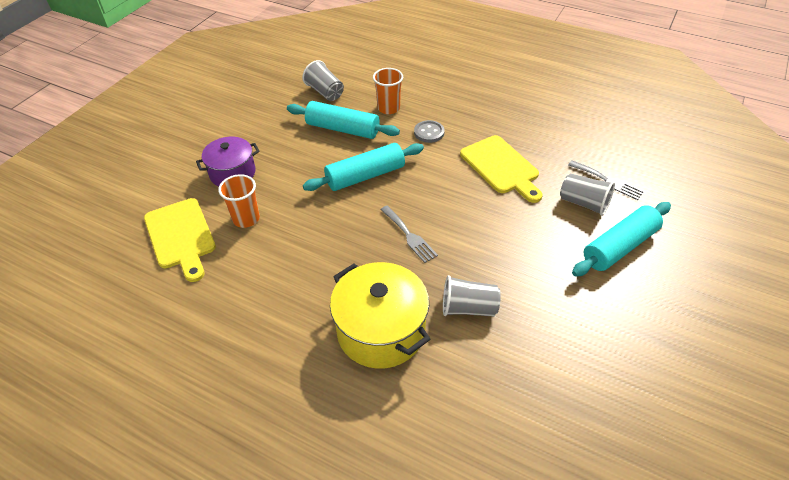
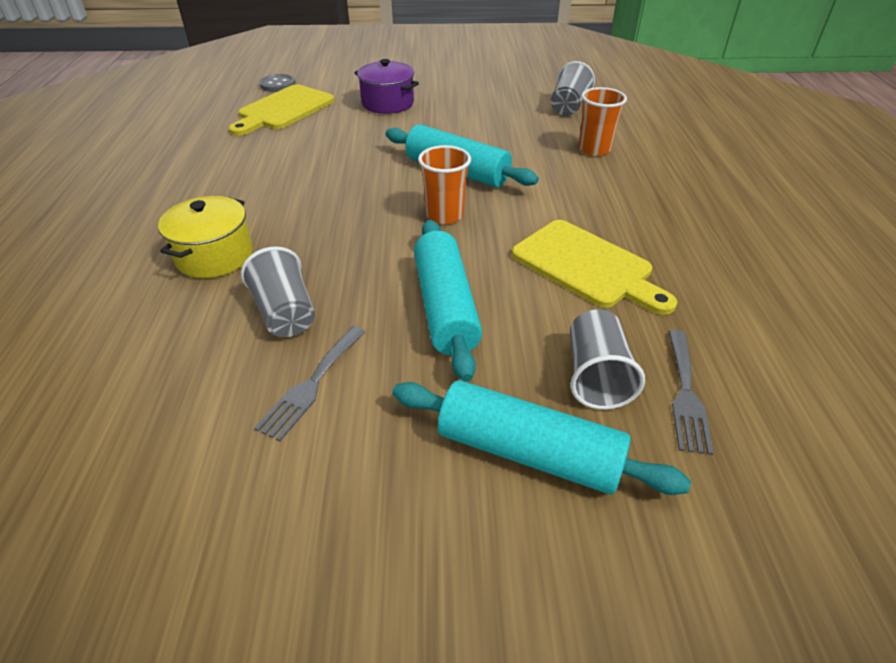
camera: 60 degrees right, 5 degrees down
orange cup [218,174,260,228] -> orange cup moved to [418,145,471,224]
turquoise rolling pin [287,101,400,139] -> turquoise rolling pin moved to [414,220,482,382]
yellow pot [330,262,430,369] -> yellow pot [158,196,253,278], size x0.66
grey fork [380,206,438,263] -> grey fork moved to [254,326,365,441]
grey button [414,120,445,143] -> grey button moved to [259,74,296,92]
yellow cutting board [460,135,543,203] -> yellow cutting board turned 75 degrees counterclockwise [512,220,677,315]

